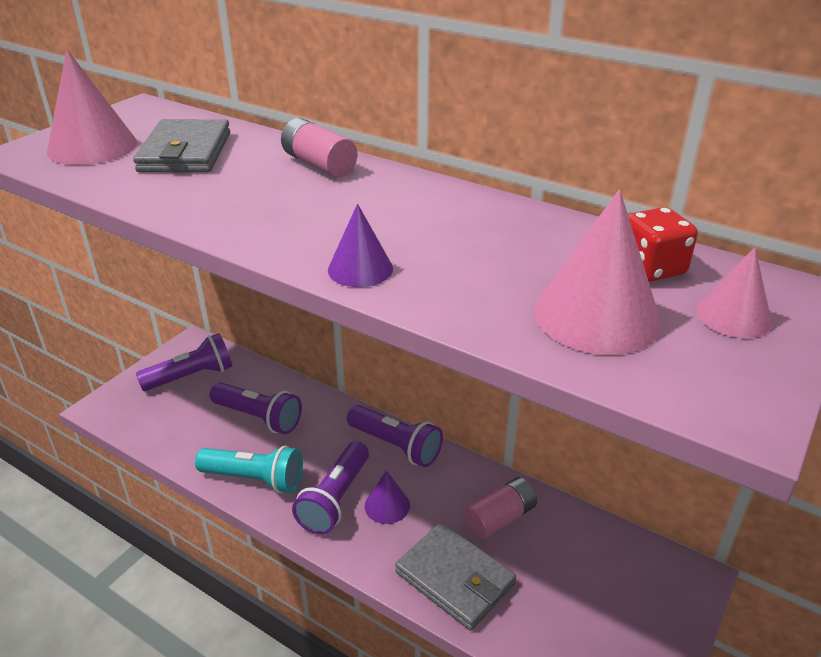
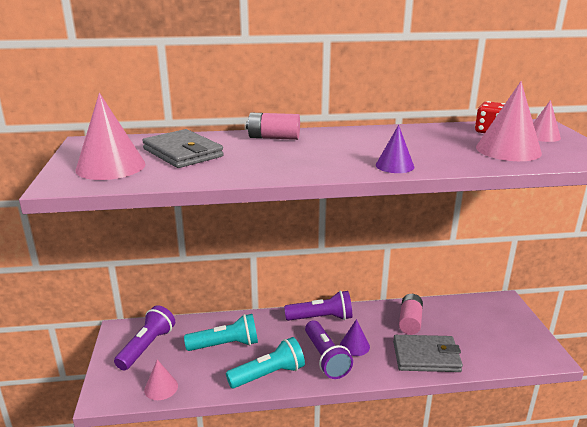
camera: 40 degrees left, 10 degrees down
purple flashlight [210,382,302,434] -> turquoise flashlight [184,314,258,351]
none -> pink cone [144,359,178,400]

